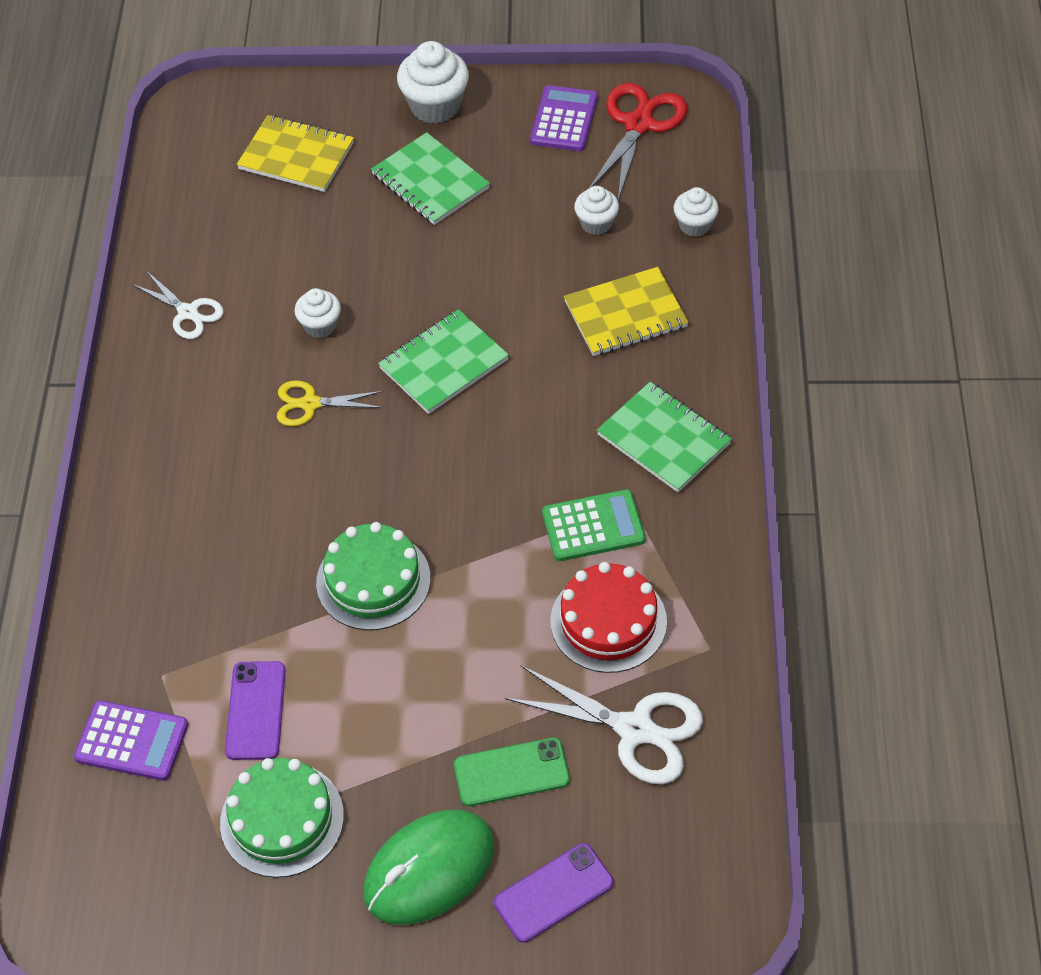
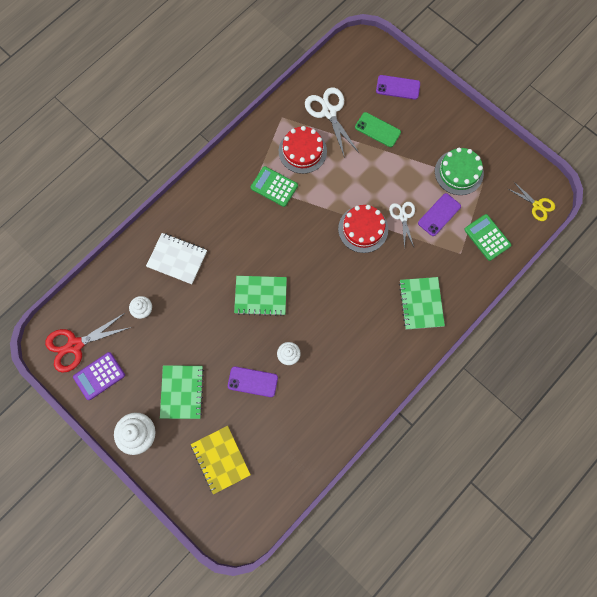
camera: 140 degrees left, 20 degrees up
purple calculator [74,700,188,781] -> green calculator [464,214,511,261]
white scissors [132,272,224,339] -> white scissors moved to [389,202,415,248]
yellow scissors [277,380,384,426] -> yellow scissors moved to [508,181,555,221]
green cake [316,522,431,630] -> red cake [338,205,388,253]
green mouse [363,810,494,925] -> none
yellow notebook [564,267,689,356] -> white notebook [146,233,207,284]
green notebook [597,382,732,492] -> green notebook moved to [399,277,445,330]
white cupcake [674,187,719,237] -> none
none -> purple phone [228,366,278,397]

